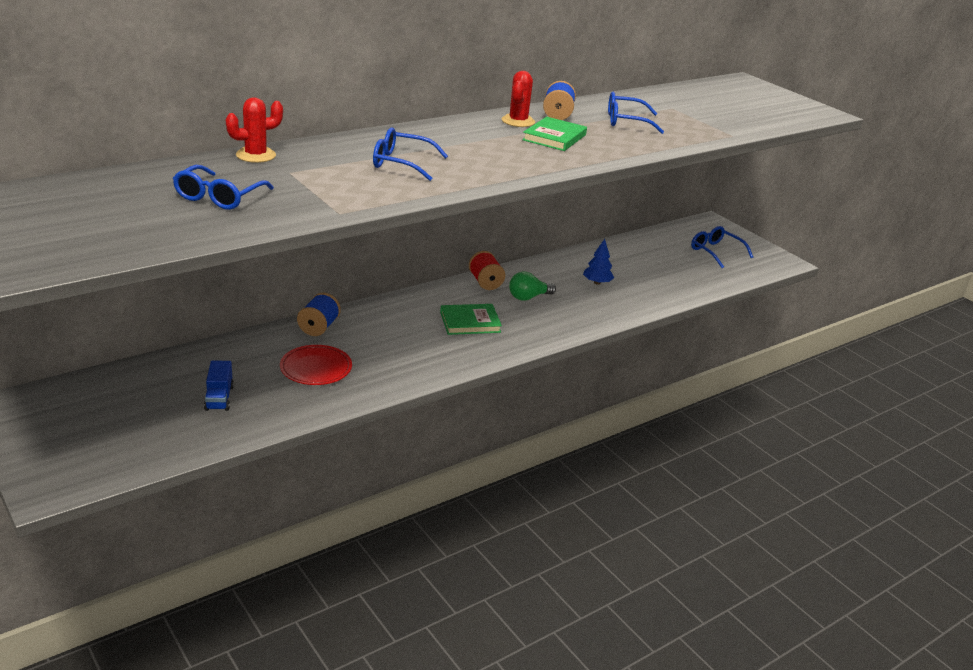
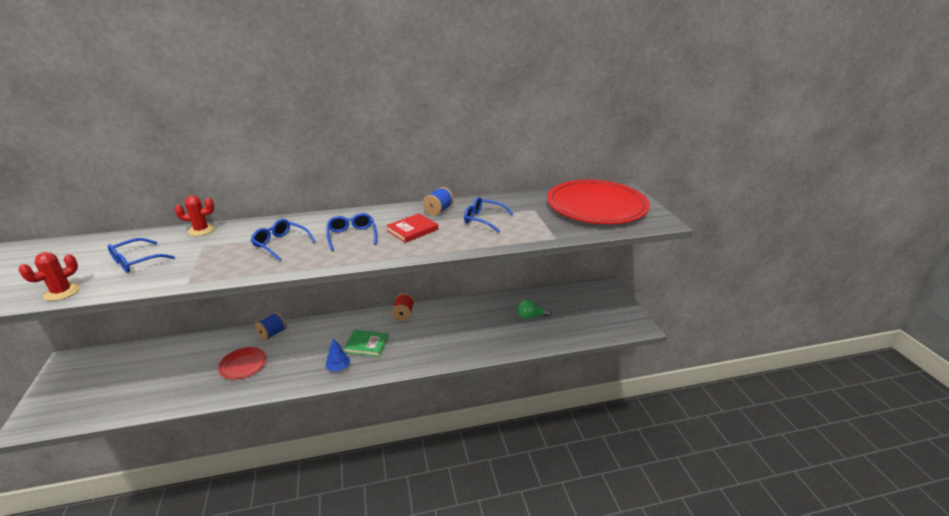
camera: 25 degrees right, 0 degrees up
blue truck [204,361,234,411] -> none
red cactus [502,71,535,127] -> red cactus moved to [18,252,80,301]
green light bulb [509,271,556,301] -> green light bulb moved to [518,300,552,319]
green book [522,117,587,151] -> red book [386,213,438,243]
blue tree [583,239,614,285] -> blue tree moved to [325,338,350,371]
blue glasses [691,226,753,268] -> blue glasses moved to [326,213,377,251]
none -> red plate [547,180,650,224]

